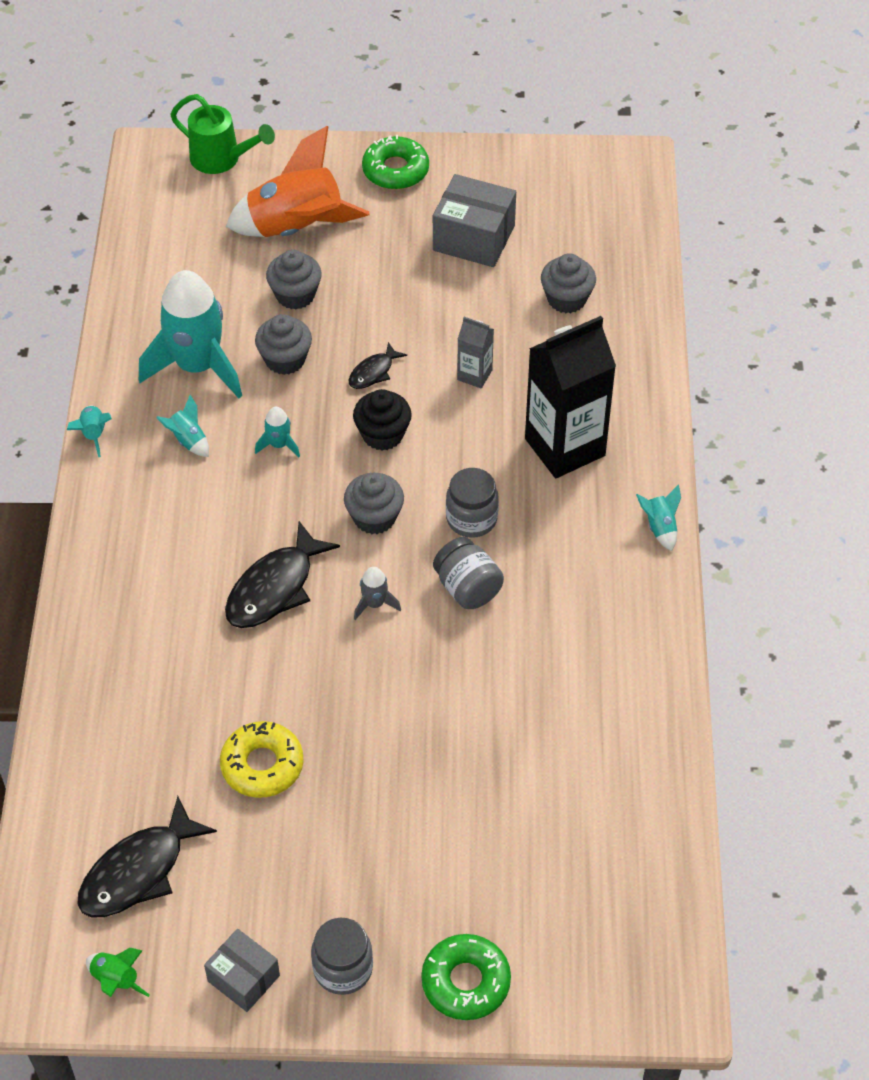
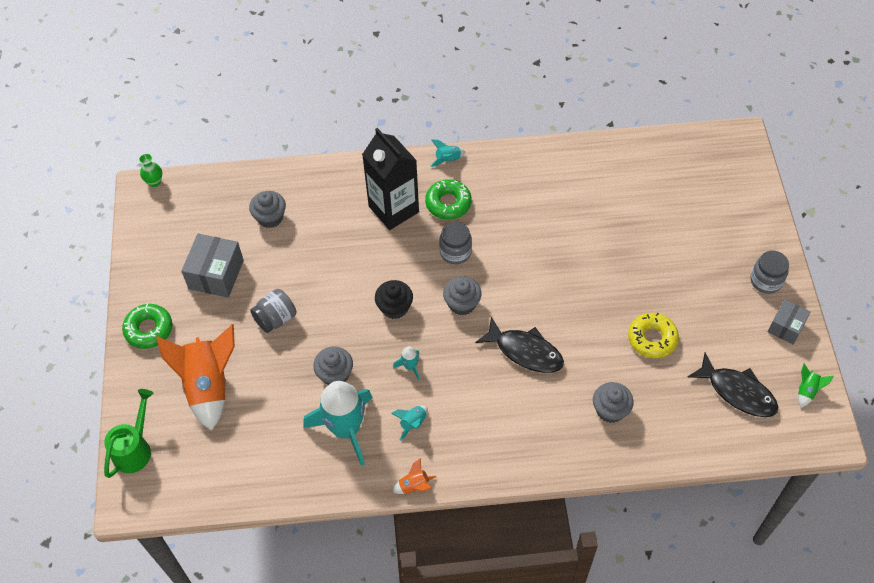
camera: 95 degrees left, 5 degrees up
turquoise rocket [67,406,112,457] -> orange rocket [393,458,437,494]
grey cupcake [266,250,322,309] -> grey cupcake moved to [593,382,634,423]
black fish [349,342,407,389] -> none
grey rocket [354,567,401,620] -> none
green donut [421,934,511,1020] -> green donut moved to [425,179,471,220]
grey jar [433,537,504,609] -> grey jar moved to [250,289,296,333]
grey carton [457,317,494,388] -> none
none -> green vase [139,153,162,187]

